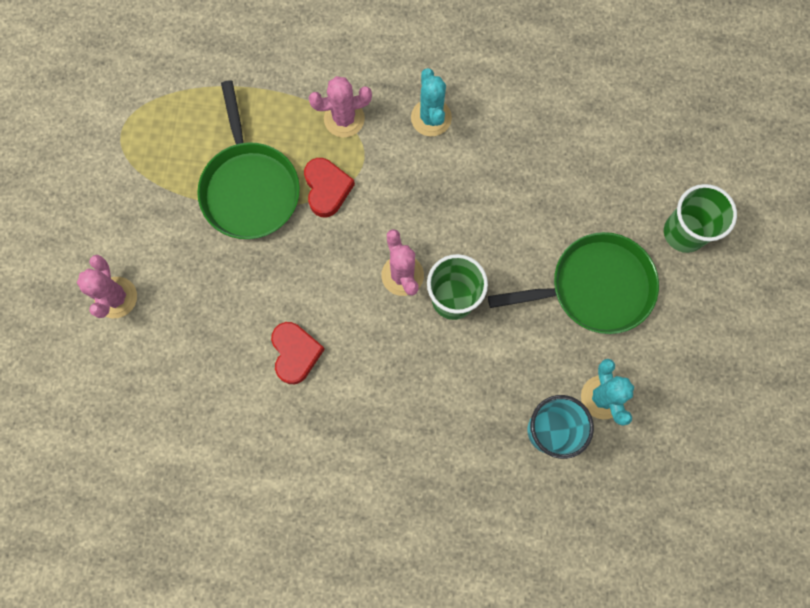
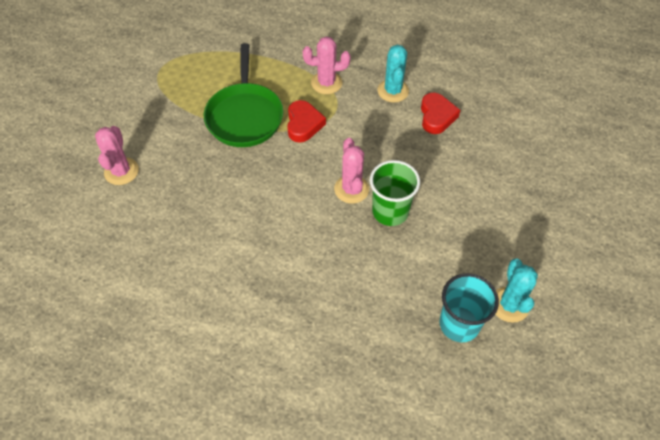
camera: 10 degrees right, 20 degrees down
red heart [271,322,325,384] -> red heart moved to [421,92,460,134]
green pan [488,232,659,334] -> none
green cup [664,184,737,253] -> none

